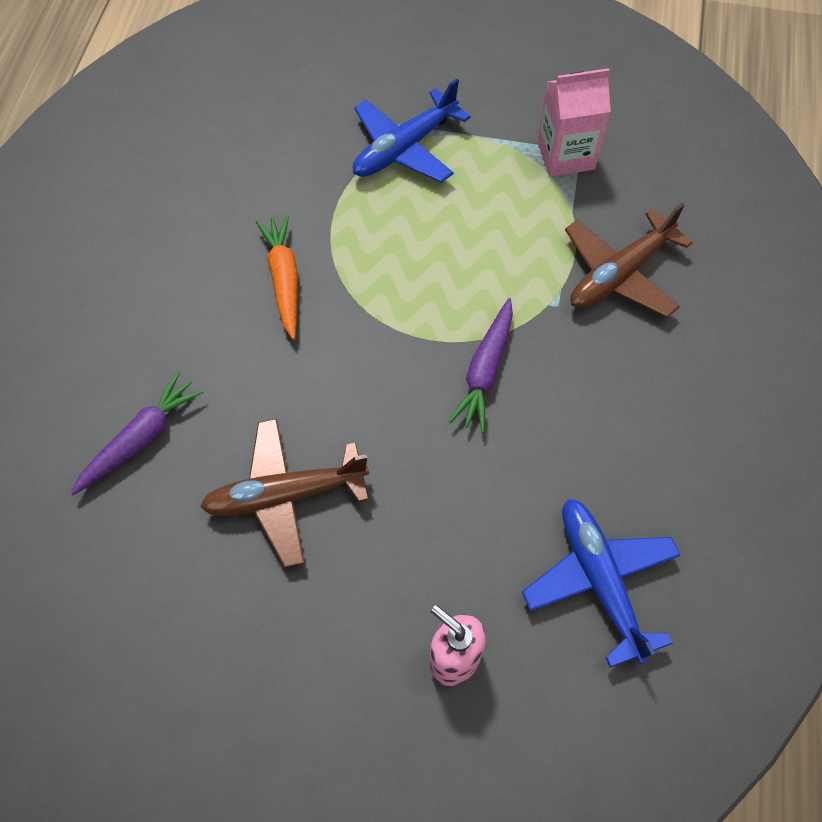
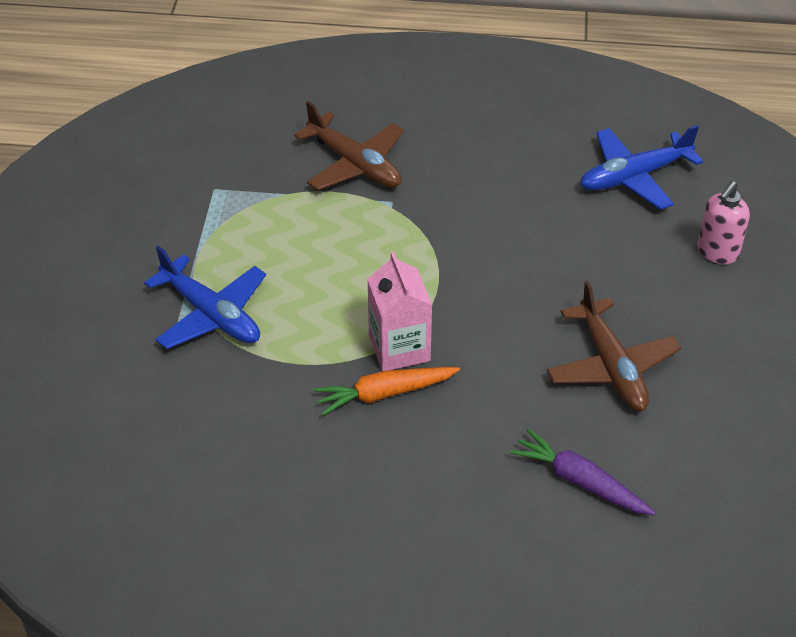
camera: 95 degrees left, 15 degrees down
purple carrot [448,298,513,432] -> none
pink carton [537,68,611,177] -> pink carton moved to [367,252,433,371]

